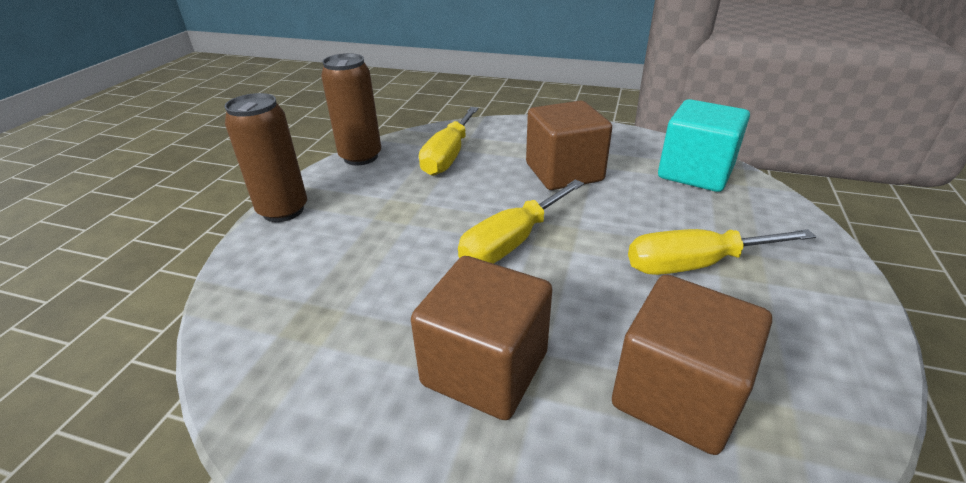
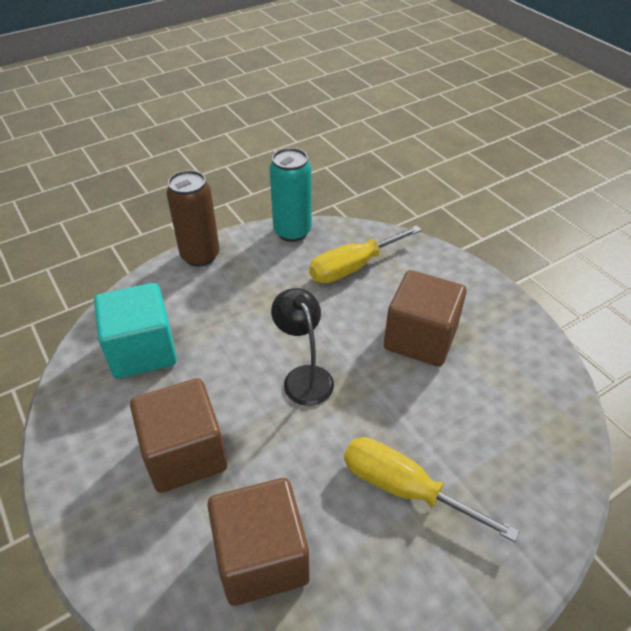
camera: 40 degrees right, 10 degrees up
brown can [321,53,381,166] -> turquoise can [269,148,312,242]
yellow screwdriver [458,179,584,264] -> black lamp [271,288,334,406]
turquoise cube [658,99,750,192] -> turquoise cube moved to [94,283,177,379]

